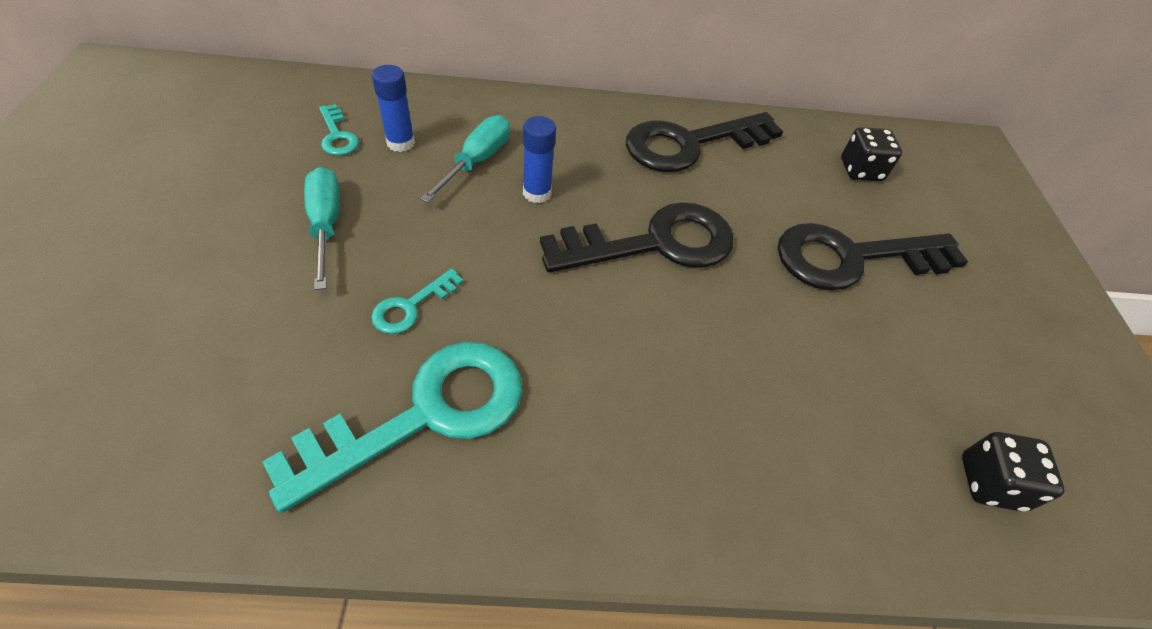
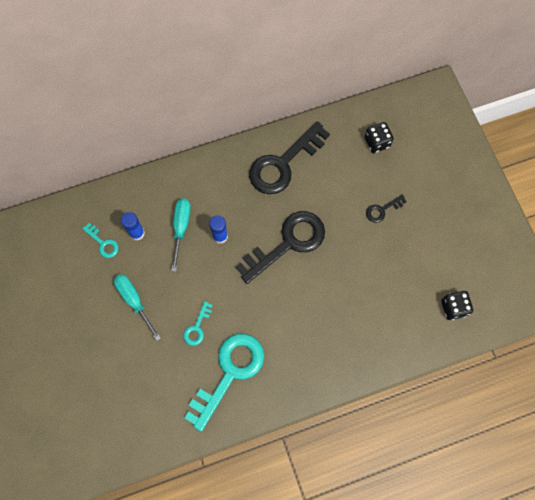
camera: 15 degrees left, 20 degrees up
black key [778,223,968,290] -> black key [366,195,407,223], size x0.45

